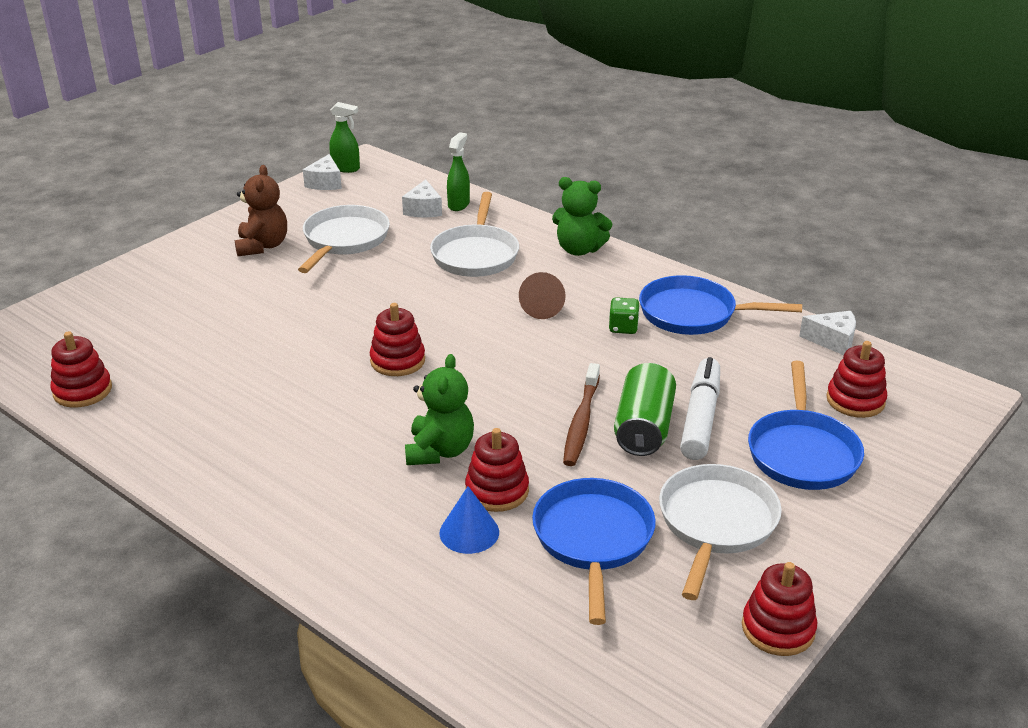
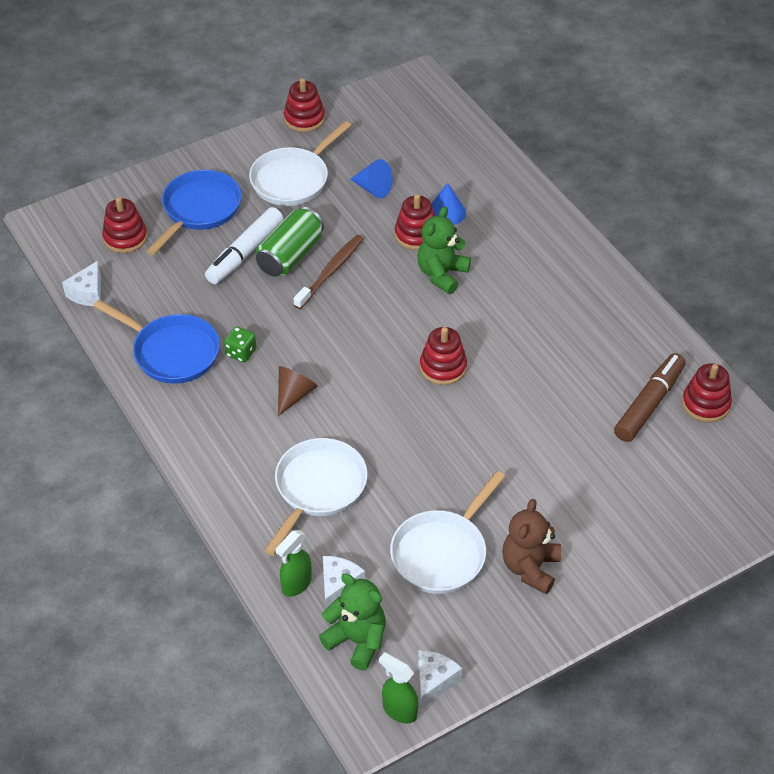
camera: 160 degrees left, 15 degrees up
blue pan [532,478,656,625] -> blue cone [350,159,393,198]
green teddy bear [552,177,612,256] -> green teddy bear moved to [319,573,386,670]
white cheese [799,311,856,355] -> white cheese turned 105 degrees counterclockwise [62,261,101,306]
none -> brown marker [614,353,686,442]

